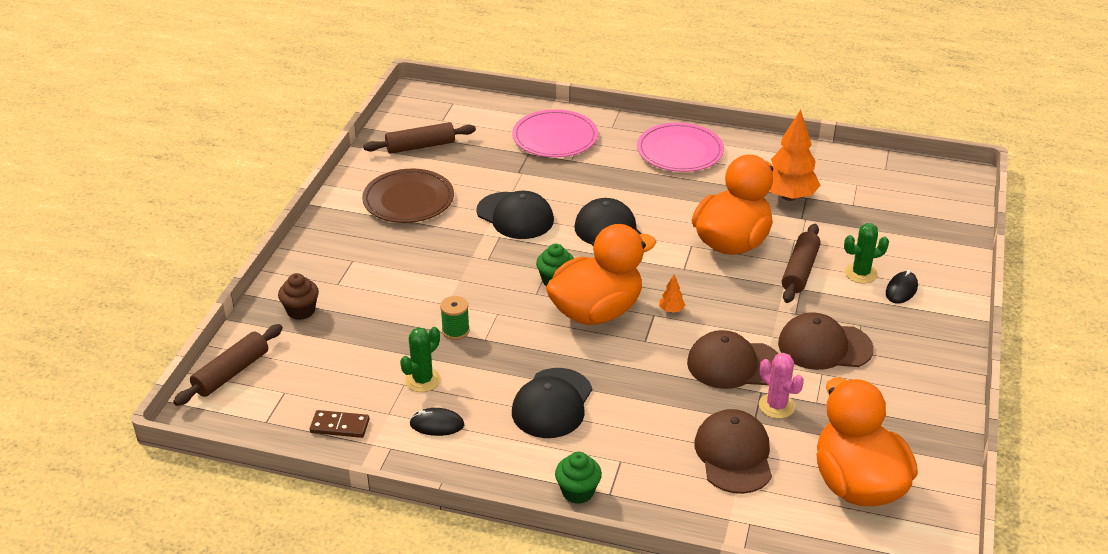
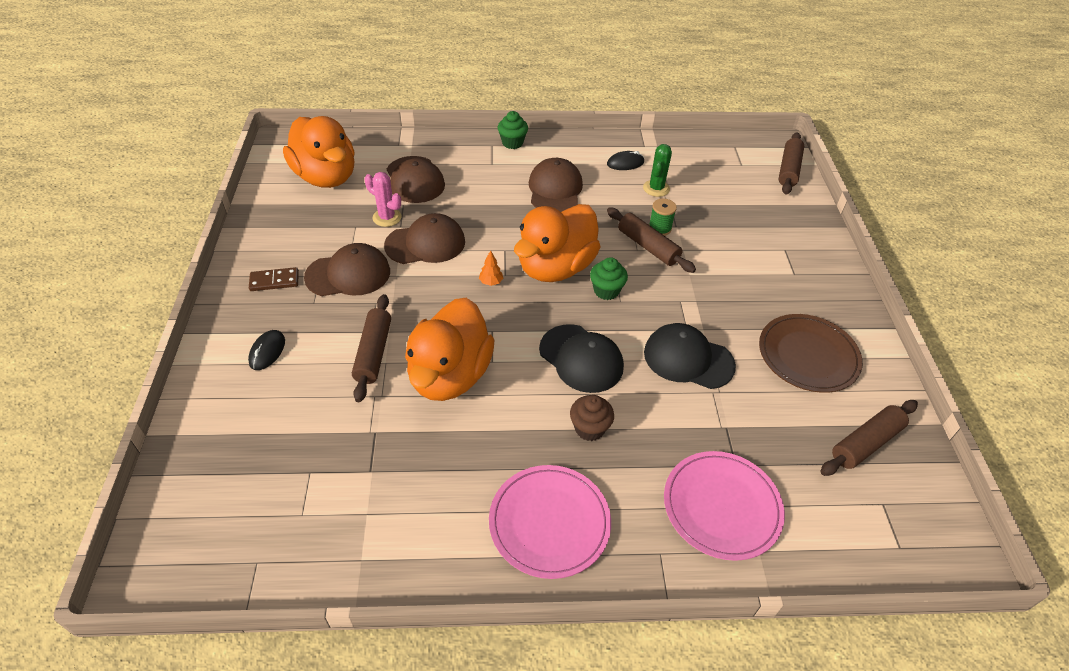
camera: 160 degrees right, 10 degrees up
brown cupcake [278,273,319,320] -> brown cupcake moved to [570,395,614,441]
brown domino [310,410,369,438] -> brown domino moved to [249,267,299,291]
black cap [512,368,592,438] -> brown cap [529,158,583,212]
orange tree [770,109,821,201] -> none
green cactus [844,223,889,284] -> none
none -> brown rolling pin [607,207,696,273]

